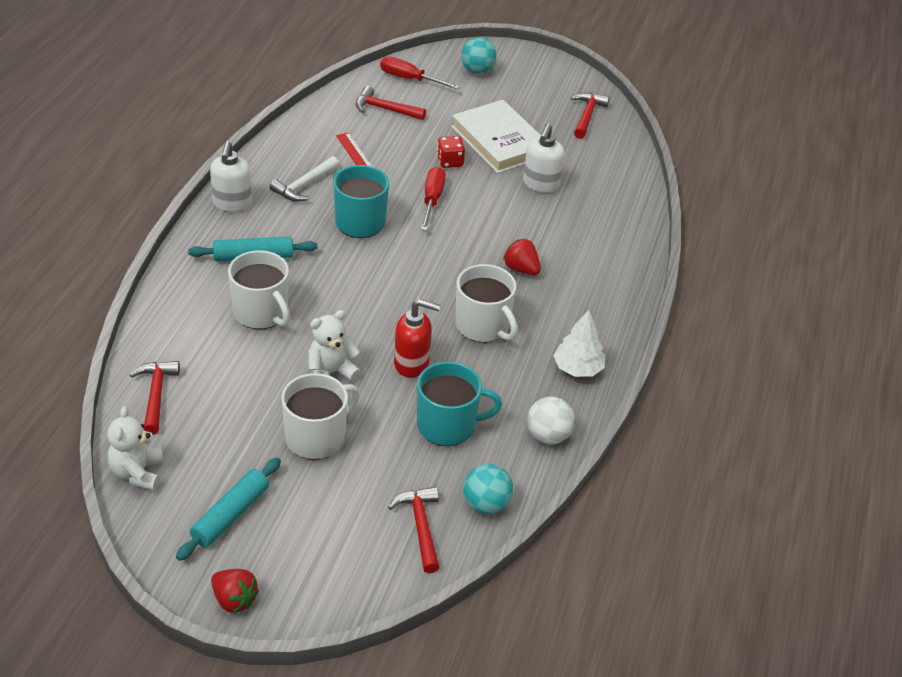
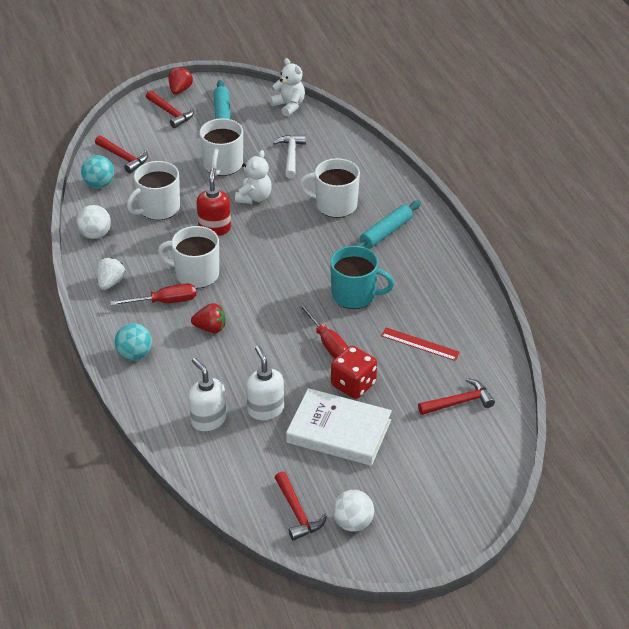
camera: 145 degrees right, 0 degrees up
red hammer [130,361,180,435] -> red hammer moved to [146,90,194,128]
white soap dispenser [210,141,252,212] -> white soap dispenser moved to [189,358,227,431]
red strawberry [211,569,259,613] -> red strawberry turned 105 degrees clockwise [169,67,193,95]
white hammer [269,156,339,202] -> white hammer moved to [273,135,306,178]
red screwdriver [380,56,460,89] -> red screwdriver moved to [110,284,196,306]
red soap dispenser [394,299,440,378] -> red soap dispenser turned 120 degrees clockwise [197,168,231,236]
turquoise mug [417,361,502,446] -> white mug [127,161,180,220]
red dice [437,136,465,168] -> red dice [331,346,377,399], size x1.51
turquoise ball [461,38,497,74] -> turquoise ball moved to [115,323,152,360]
white tree [553,310,605,377] -> white strawberry [97,257,125,290]
none -> white ball [333,490,374,532]

